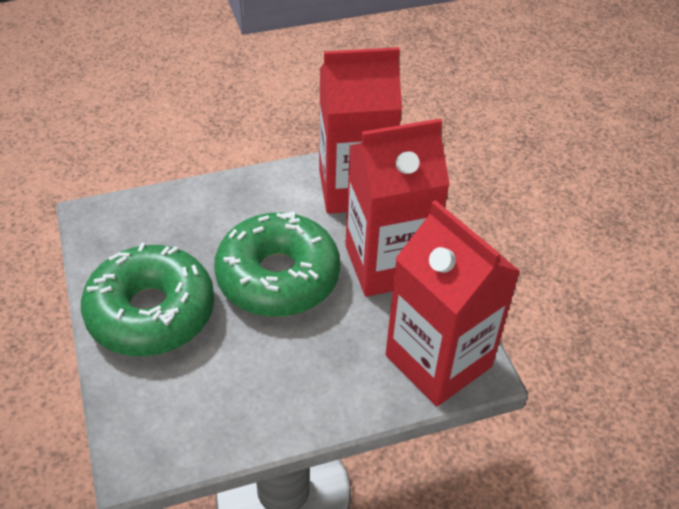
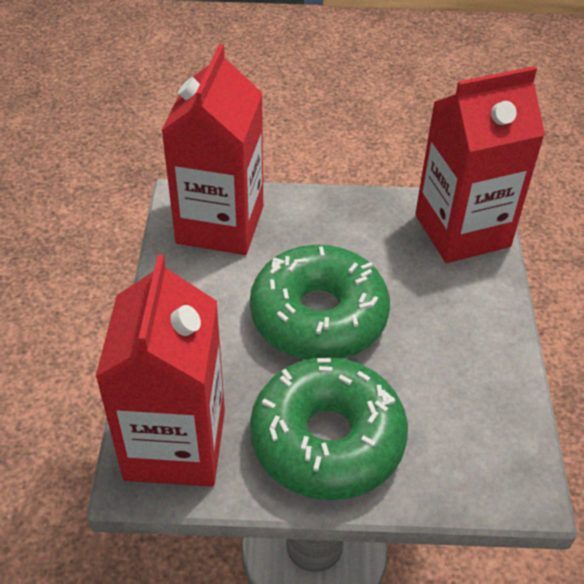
camera: 70 degrees left, 0 degrees up
red carton [345,118,450,297] -> red carton moved to [95,255,225,487]

